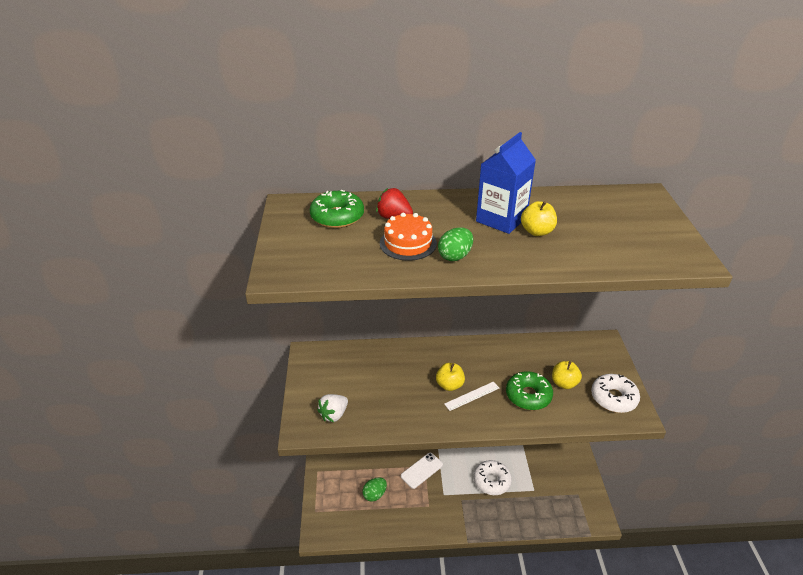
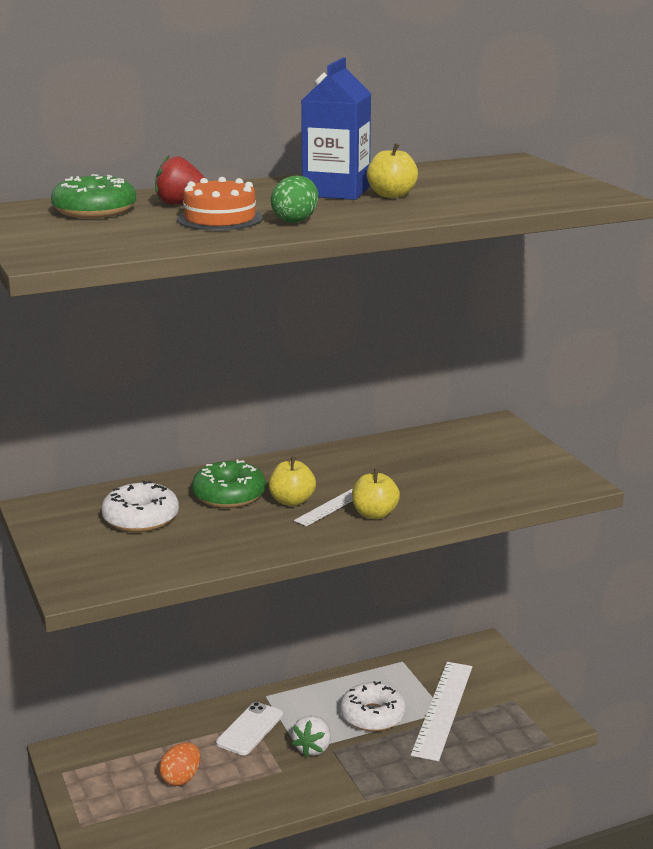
camera: 20 degrees left, 15 degrees down
white strawberry [317,394,348,422] -> white strawberry moved to [291,715,331,757]
green egg [362,477,387,502] -> orange egg [159,742,200,786]
green donut [506,371,553,410] -> green donut moved to [192,460,266,508]
yellow apple [552,361,582,389] -> yellow apple moved to [352,469,400,519]
white donut [591,374,640,413] -> white donut moved to [101,481,179,532]
none -> white ruler [411,662,472,761]

